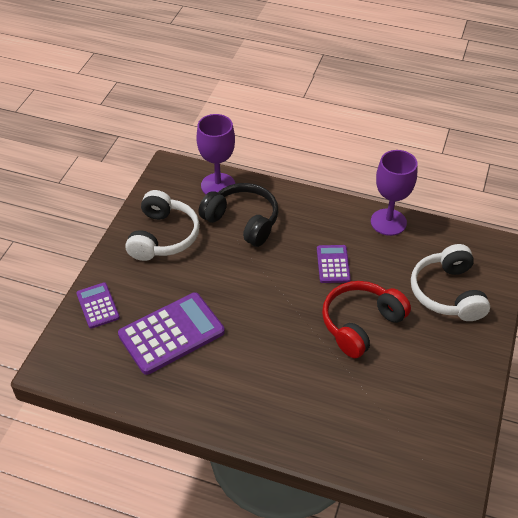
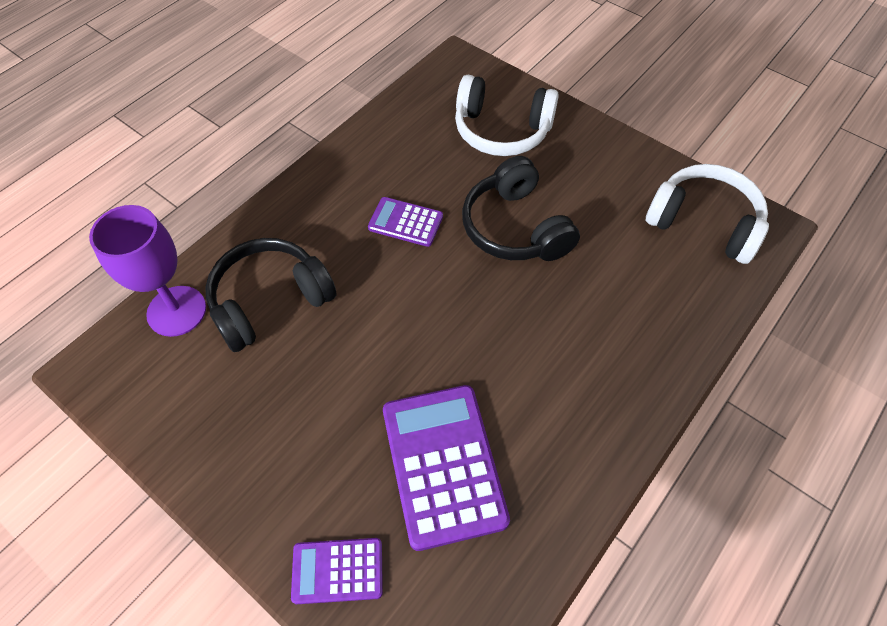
camera: 70 degrees left, 10 degrees up
white headphones [125,190,200,261] -> white headphones moved to [646,164,769,264]
red headphones [322,281,411,358] -> black headphones [462,156,580,261]
purple goblet [371,150,417,236] -> none

